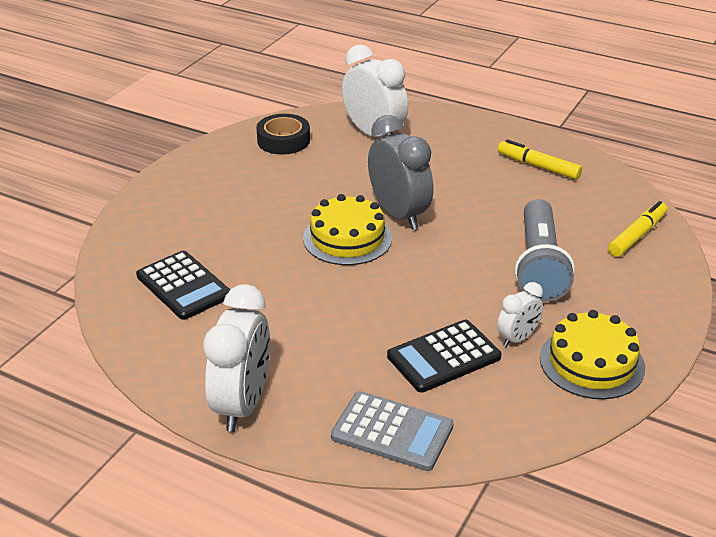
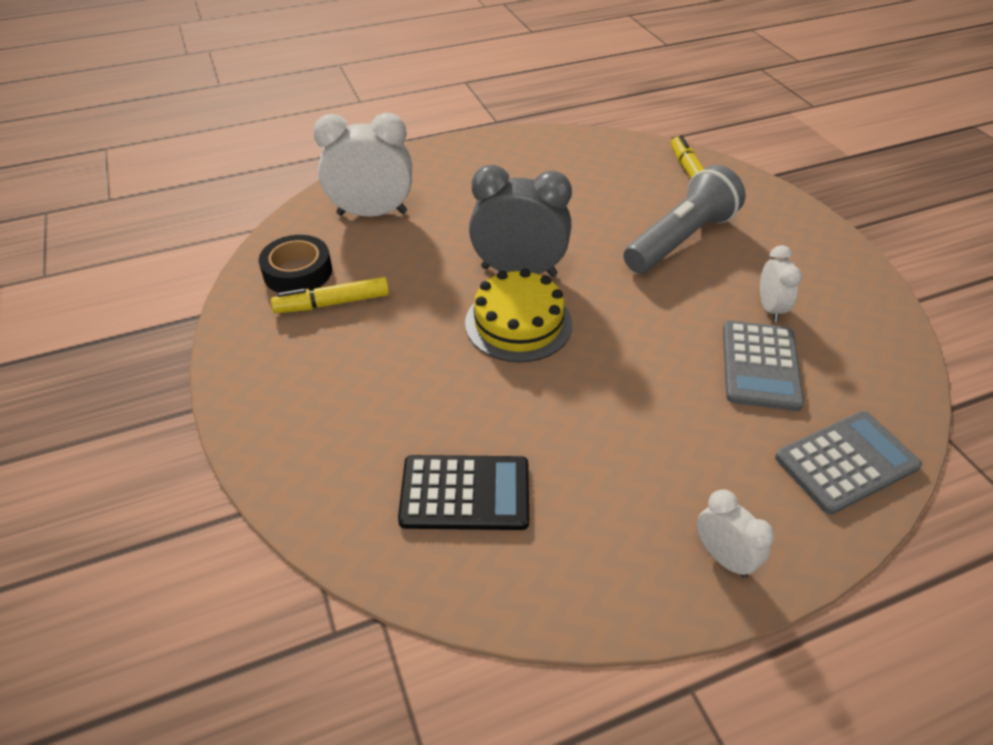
camera: 50 degrees left, 10 degrees up
white clock [203,284,270,432] -> white clock [697,490,774,578], size x0.53
black calculator [387,320,501,393] -> grey calculator [723,321,804,411]
yellow marker [498,139,582,180] -> yellow marker moved to [271,277,389,313]
grey flashlight [515,199,575,302] -> grey flashlight turned 90 degrees counterclockwise [624,165,746,273]
yellow cake [540,310,645,399] -> none

